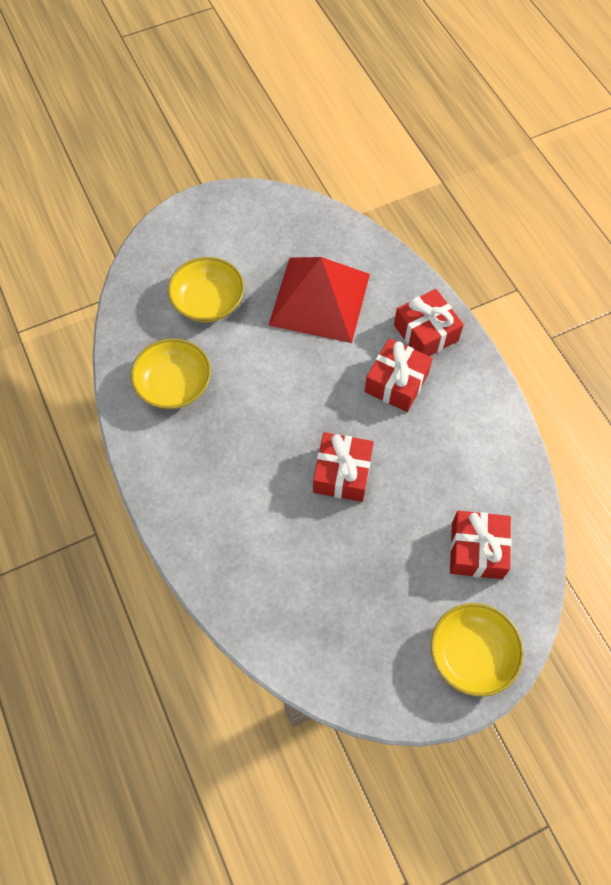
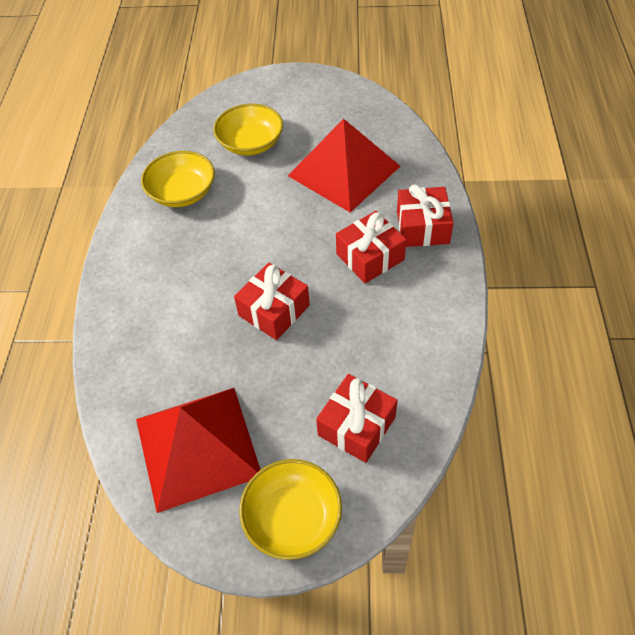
camera: 30 degrees right, 10 degrees down
none -> red pyramid [136,388,260,513]

